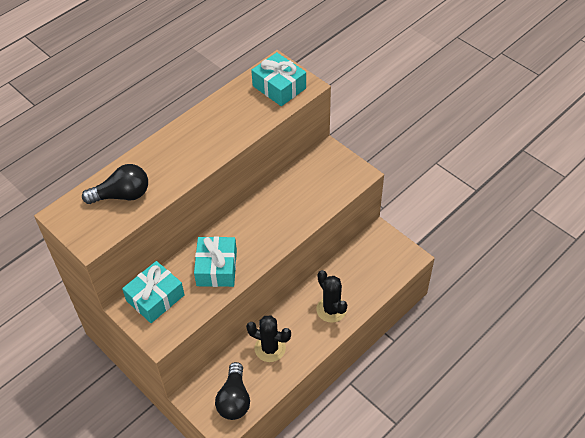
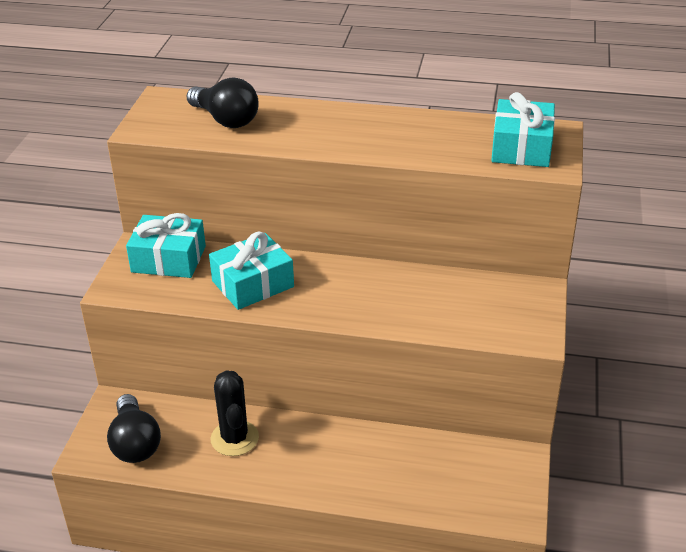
camera: 55 degrees right, 15 degrees down
black light bulb [215,362,250,420] -> black light bulb turned 75 degrees counterclockwise [107,394,161,463]
black cactus [316,270,347,323] -> none

